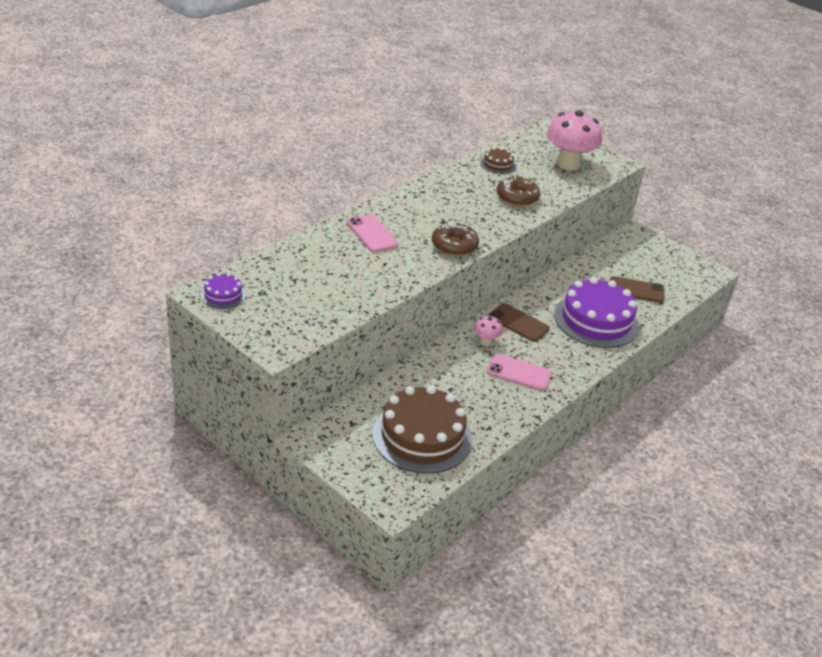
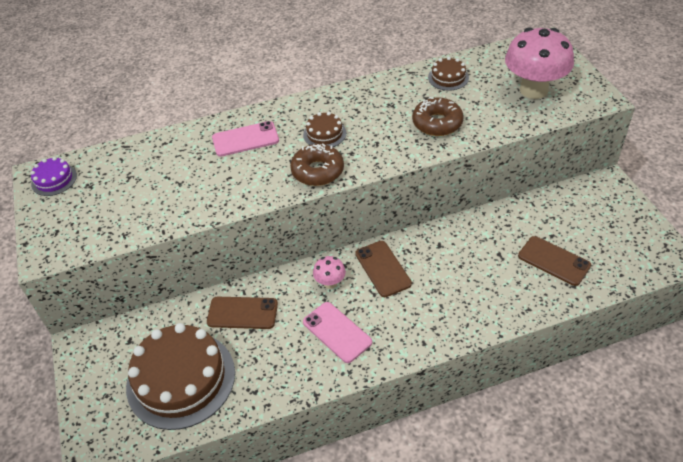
camera: 35 degrees right, 10 degrees up
pink phone [347,215,398,252] -> pink phone turned 75 degrees clockwise [212,121,279,157]
purple cake [554,277,639,348] -> none
none -> brown phone [207,297,278,329]
none -> brown cake [303,112,346,147]

